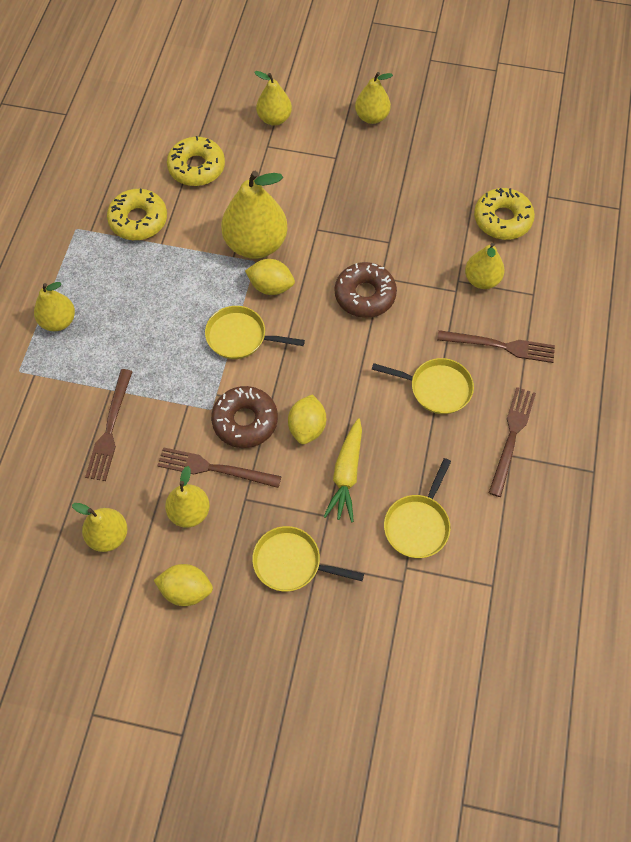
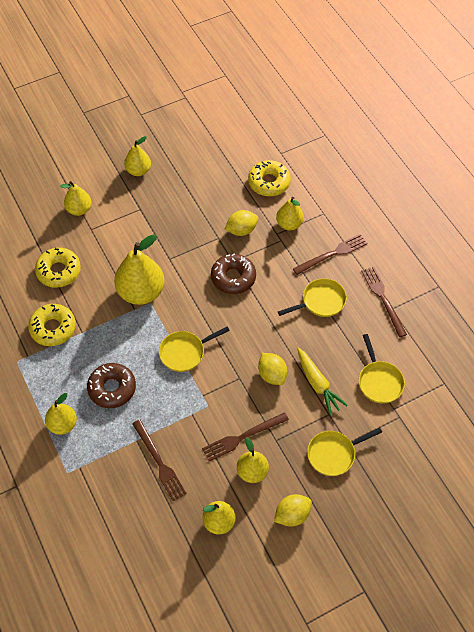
camera: 40 degrees left, 5 degrees down
brown donut [211,386,278,448] -> brown donut moved to [87,363,136,408]
yellow lemon [245,259,295,295] -> yellow lemon moved to [225,210,258,236]

